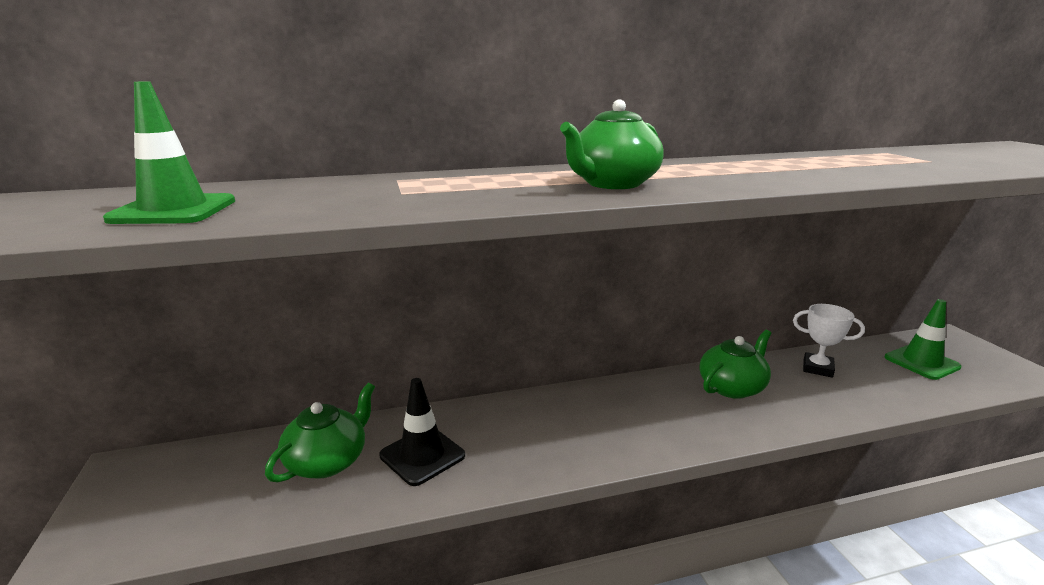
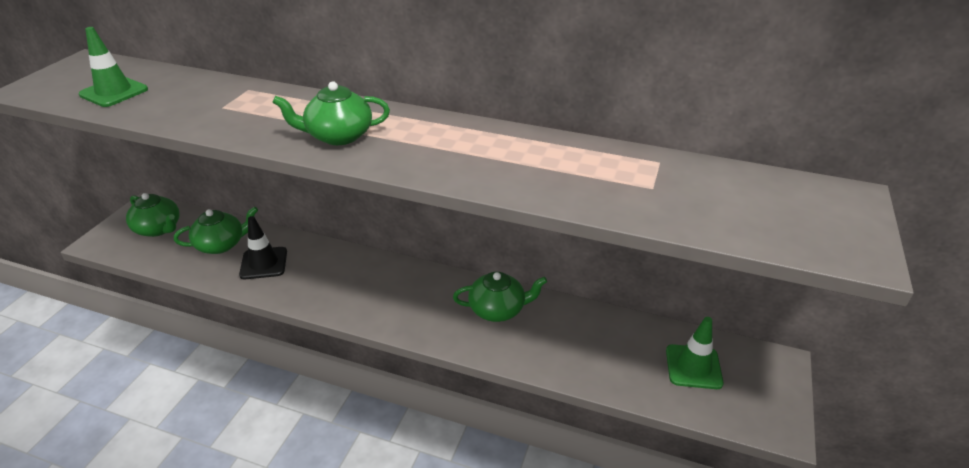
camera: 35 degrees right, 15 degrees up
white trophy [793,304,865,378] -> none
none -> green teapot [126,193,180,237]

